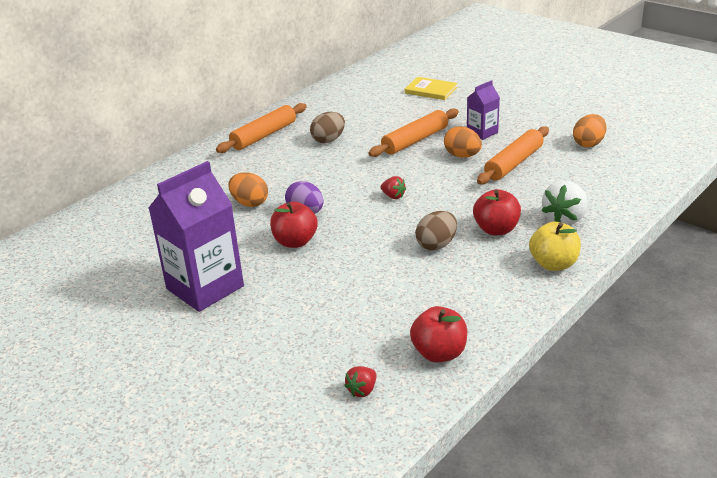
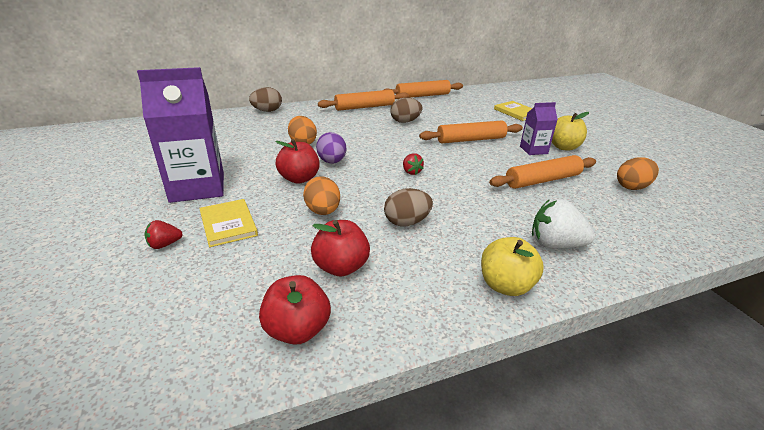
camera: 25 degrees right, 0 degrees up
red strawberry [344,366,376,397] -> red strawberry moved to [145,220,183,249]
orange egg [444,126,482,158] -> orange egg moved to [303,176,340,215]
red apple [473,189,521,235] -> red apple moved to [311,220,370,277]
white strawberry [542,180,588,225] -> white strawberry turned 45 degrees clockwise [532,199,595,248]
none -> yellow book [199,199,258,247]
none -> brown egg [249,87,282,112]
none -> orange rolling pin [384,80,463,98]
none -> yellow apple [552,112,589,151]

